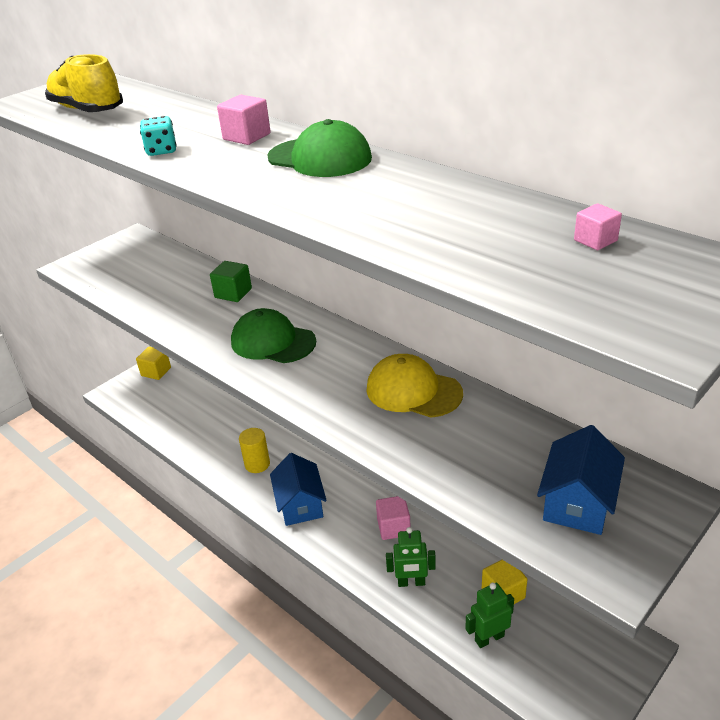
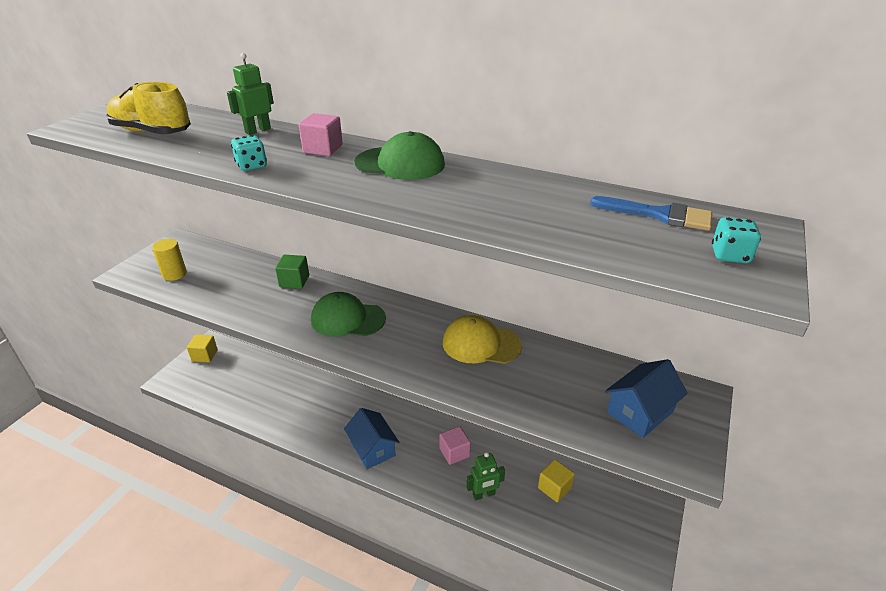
camera: 20 degrees left, 0 degrees up
yellow cylinder [239,428,270,473] -> yellow cylinder moved to [152,239,187,281]
green robot [465,583,514,648] -> green robot moved to [227,53,274,135]
blue house [537,425,625,535] -> blue house turned 45 degrees clockwise [605,359,688,438]
pink cube [574,203,622,250] -> blue brush [590,196,712,231]
none -> turquoise dice [712,217,761,263]

